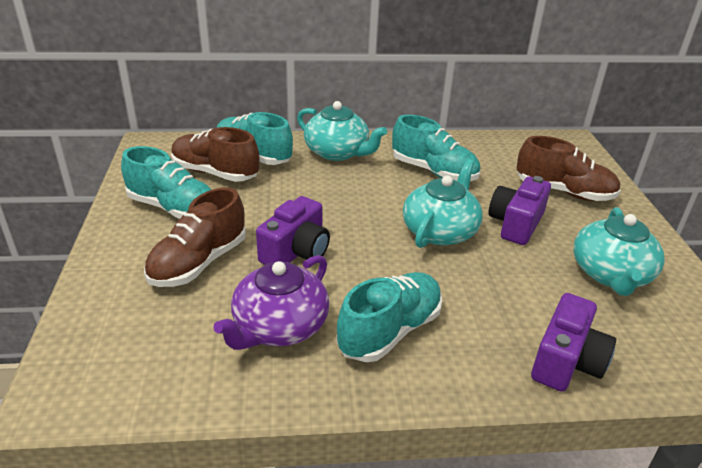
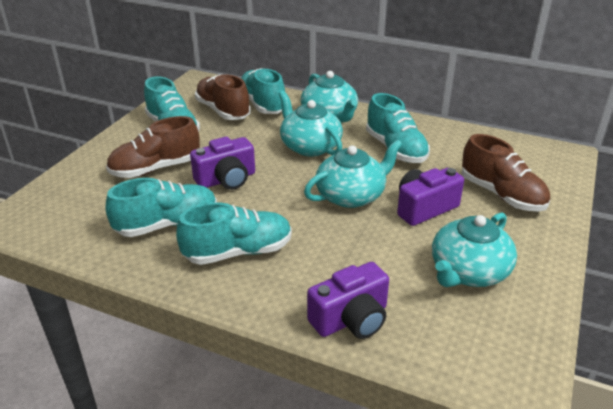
camera: 30 degrees right, 0 degrees up
purple teapot [213,255,329,350] -> turquoise shoe [106,178,217,237]
none -> turquoise teapot [279,91,343,157]

